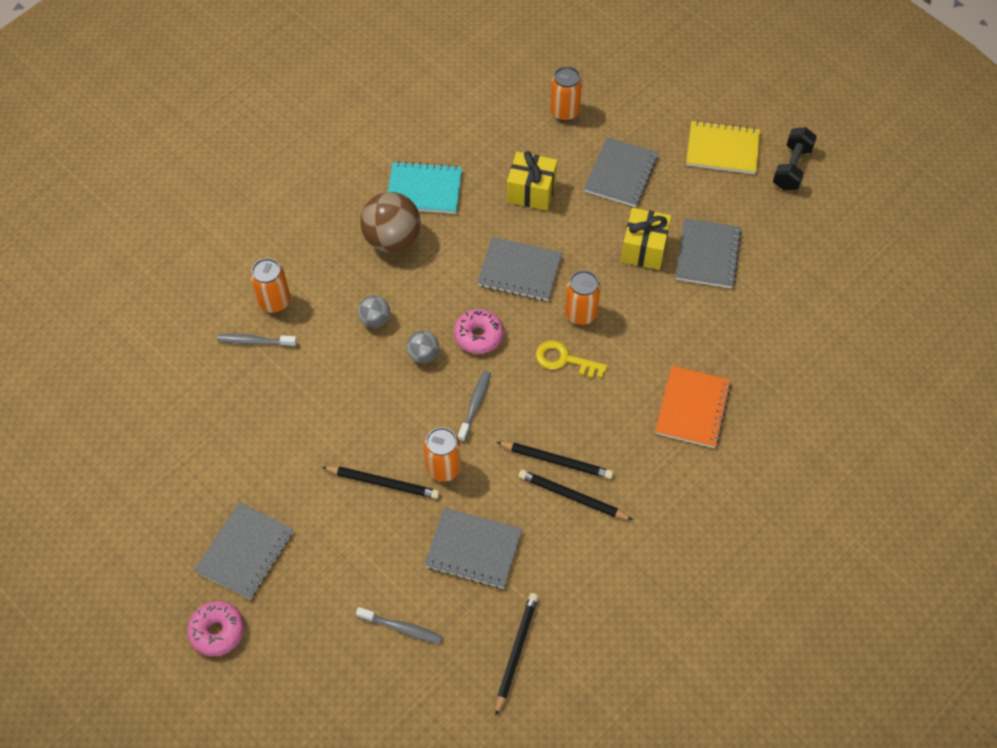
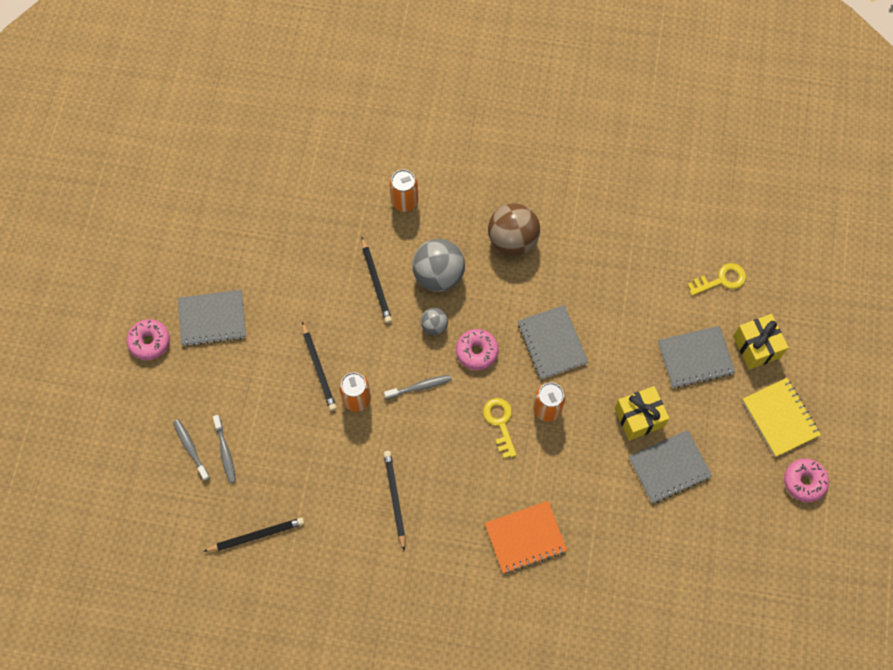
camera: 55 degrees right, 10 degrees up
grey toothbrush [217,334,297,347] -> grey toothbrush moved to [173,419,210,481]
grey ball [358,296,390,328] -> grey ball [412,239,465,292], size x1.92
turquoise notebook [388,161,462,214] -> none
grey notebook [424,508,522,589] -> none
black pencil [496,442,613,479] -> black pencil moved to [361,237,392,323]
yellow gift [507,151,557,210] -> yellow gift moved to [733,314,789,370]
orange can [550,66,582,122] -> yellow key [688,263,746,296]
black dumbbell [773,127,817,190] -> pink donut [784,458,829,502]

